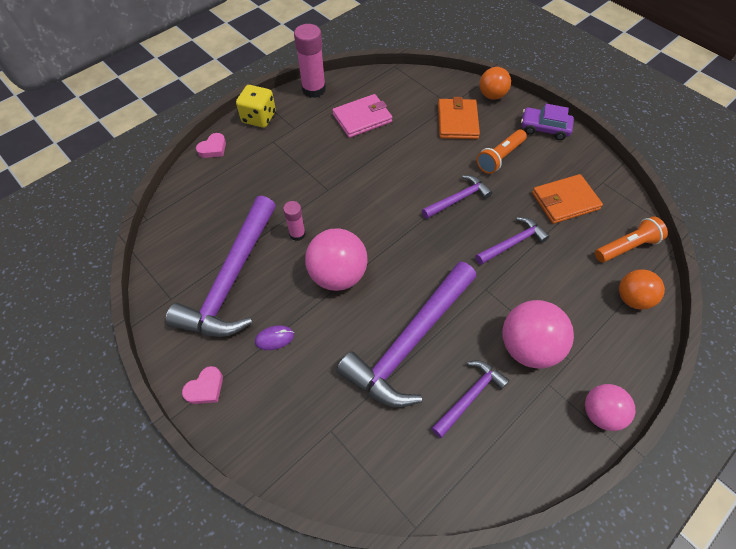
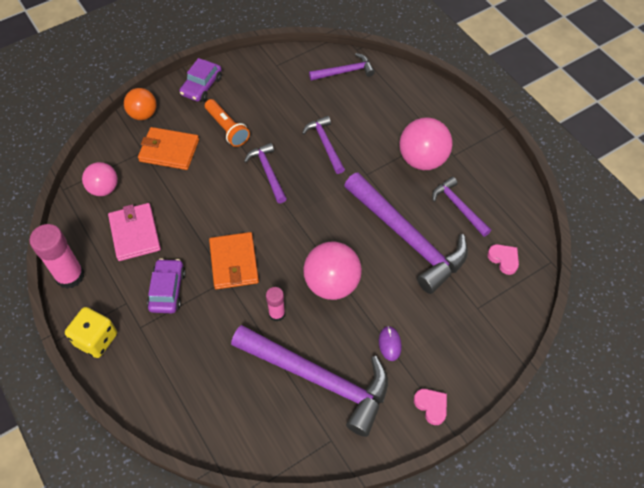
camera: 80 degrees left, 0 degrees up
pink heart [196,133,226,158] -> pink heart moved to [487,244,519,275]
orange wallet [532,174,603,224] -> orange wallet moved to [209,232,259,289]
pink ball [585,384,635,431] -> pink ball moved to [82,162,118,196]
orange flashlight [595,216,668,262] -> purple hammer [309,53,375,81]
orange ball [619,269,665,310] -> none
none -> purple car [147,258,186,313]

